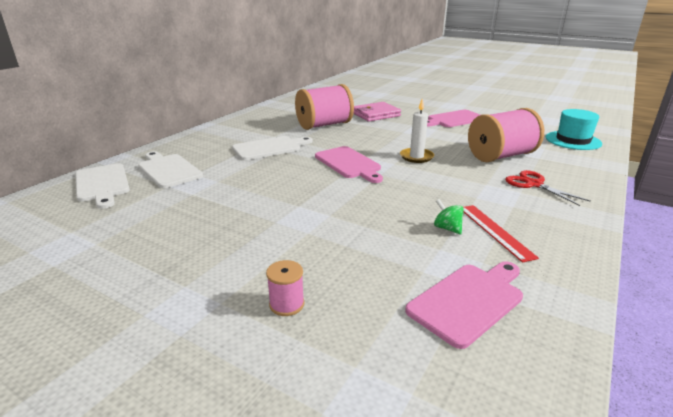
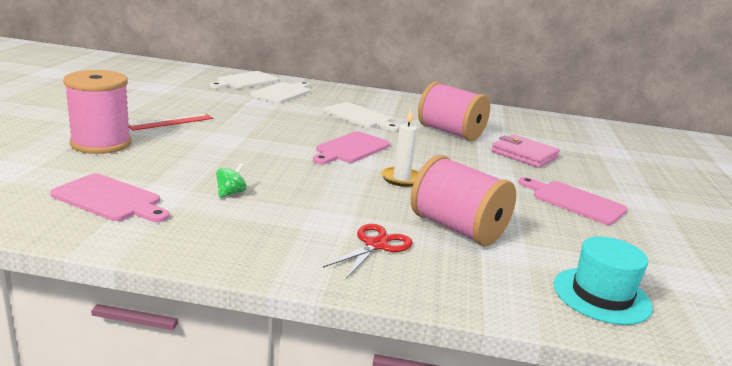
camera: 65 degrees right, 5 degrees down
pink spool [266,260,305,316] -> pink spool [63,70,131,154], size x2.29
red ruler [463,205,539,263] -> red ruler moved to [129,114,213,131]

